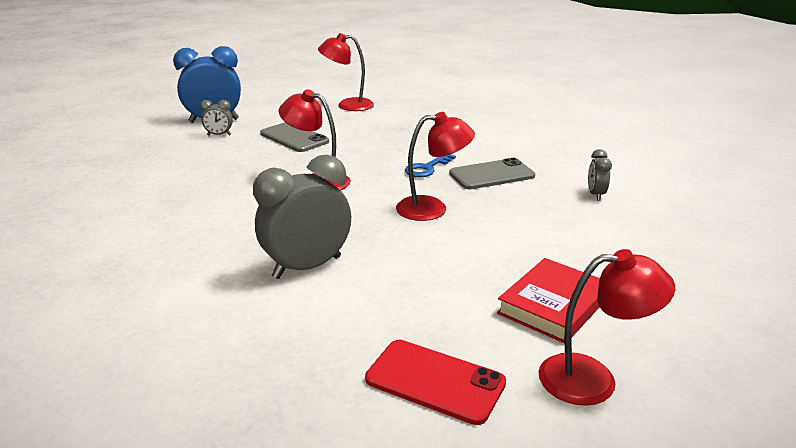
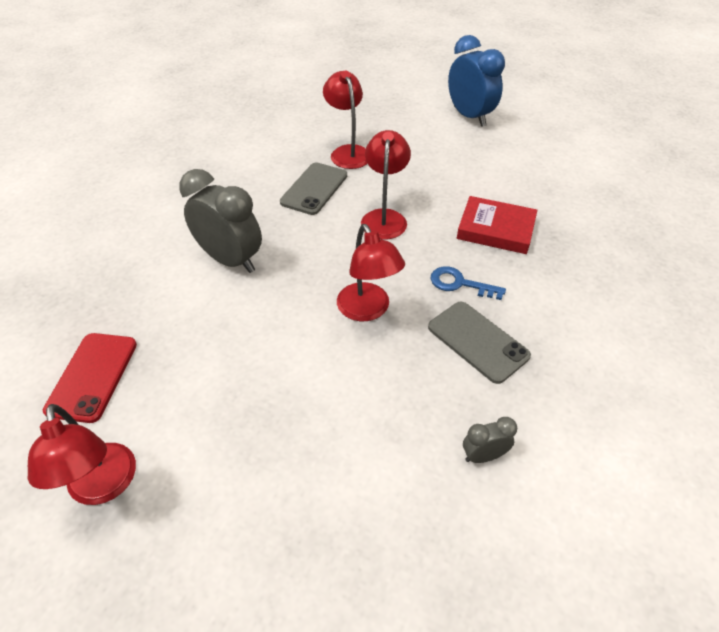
camera: 70 degrees right, 20 degrees up
grey clock [200,100,233,136] -> none
grey phone [260,122,329,152] -> grey phone moved to [280,162,347,215]
red lamp [318,33,374,111] -> red lamp moved to [323,70,368,169]
red book [497,258,600,344] -> red book moved to [457,196,537,254]

